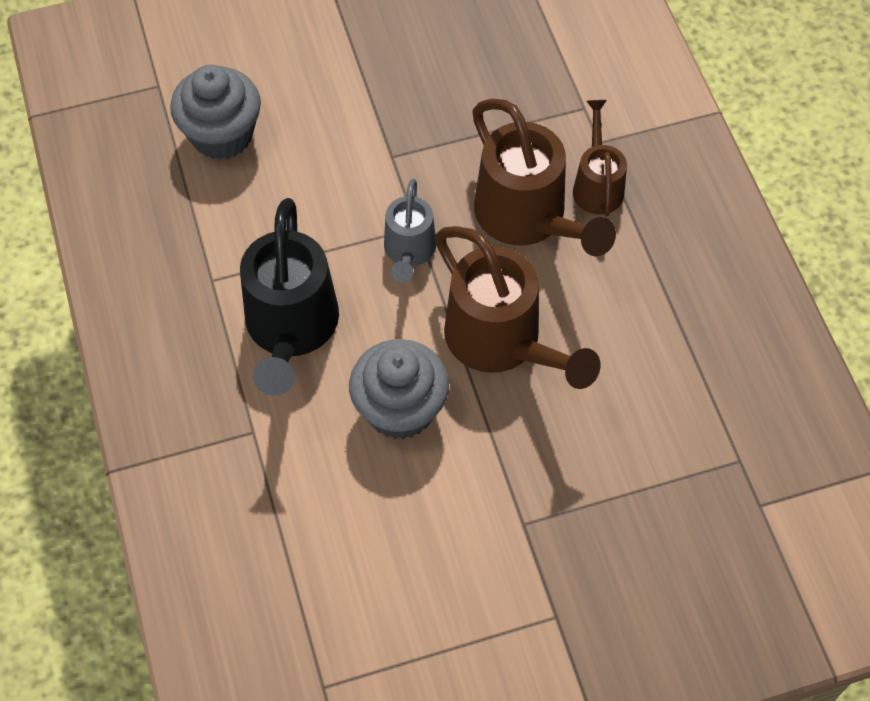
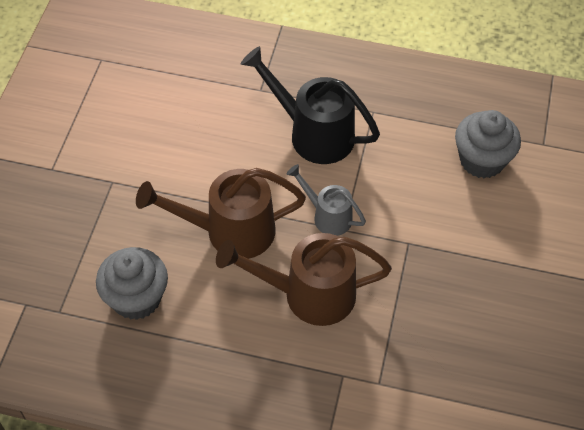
camera: 120 degrees right, 5 degrees down
grey cupcake [349,339,449,440] -> grey cupcake moved to [96,247,168,320]
brown watering can [573,100,627,216] -> none

